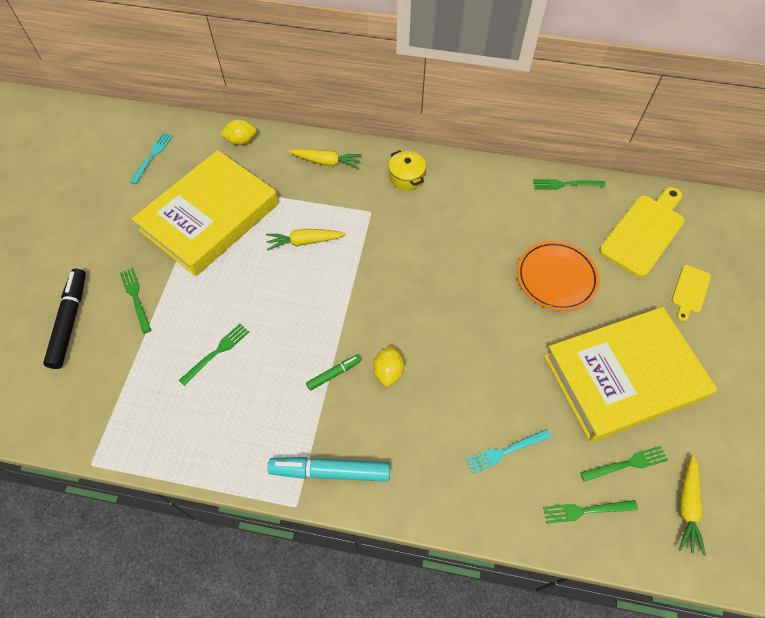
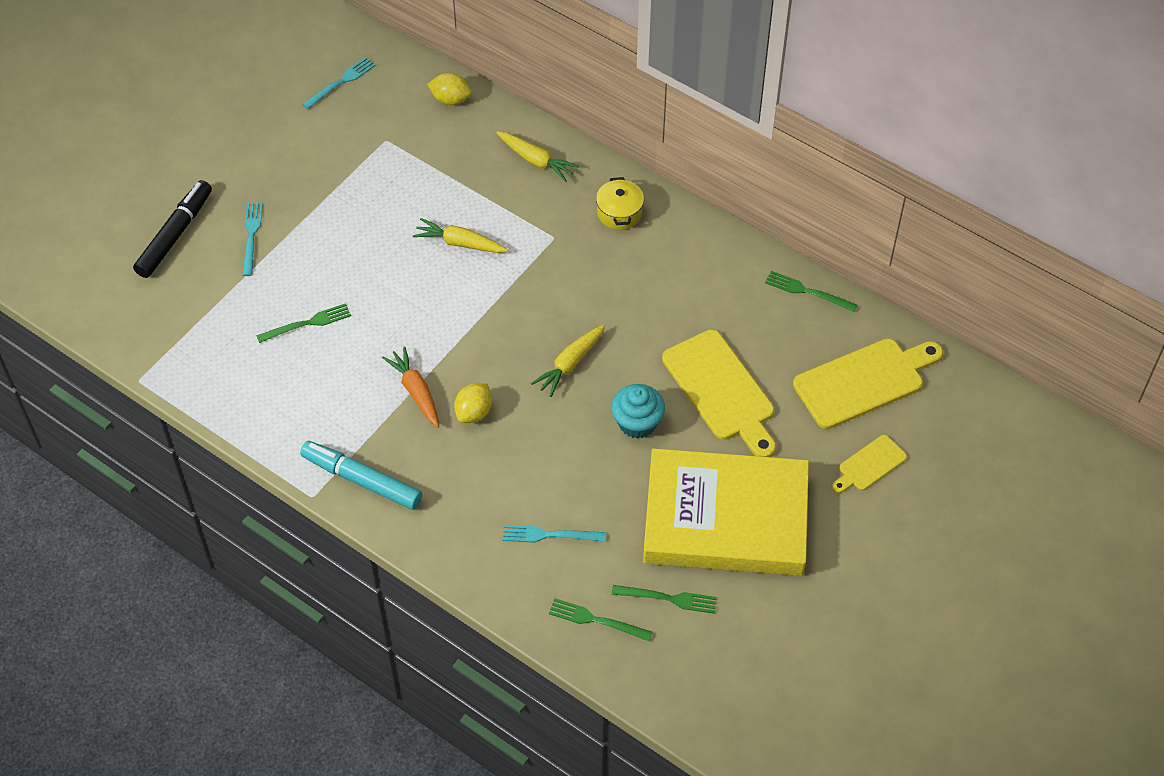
camera: 25 degrees right, 5 degrees down
green fork [120,268,151,334] -> turquoise fork [243,202,263,276]
yellow book [132,150,279,276] -> none
green marker [306,355,361,391] -> orange carrot [382,346,439,428]
orange plate [517,241,600,311] -> yellow cutting board [662,330,776,457]
yellow carrot [679,455,706,556] -> yellow carrot moved to [531,325,605,397]
none -> turquoise cupcake [611,384,665,439]

